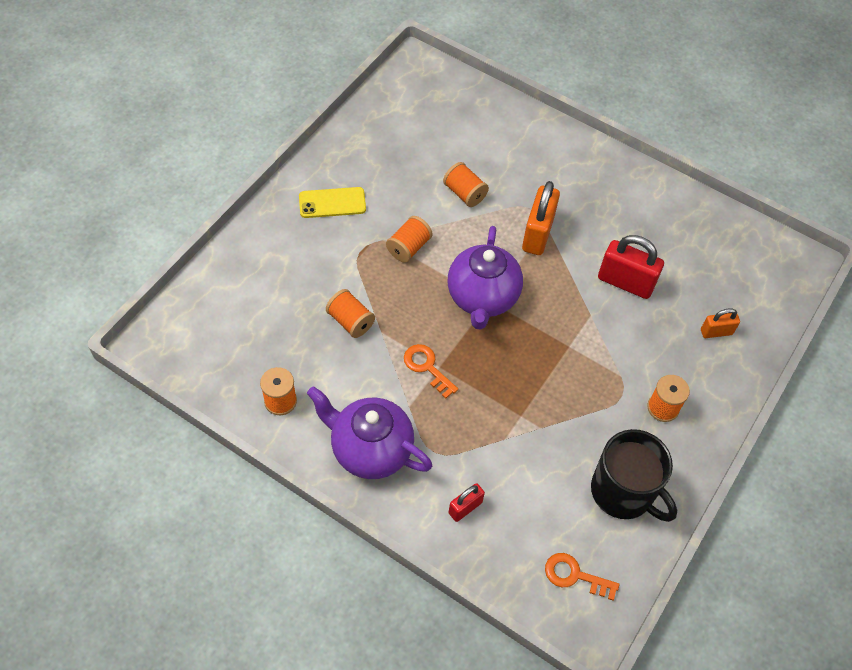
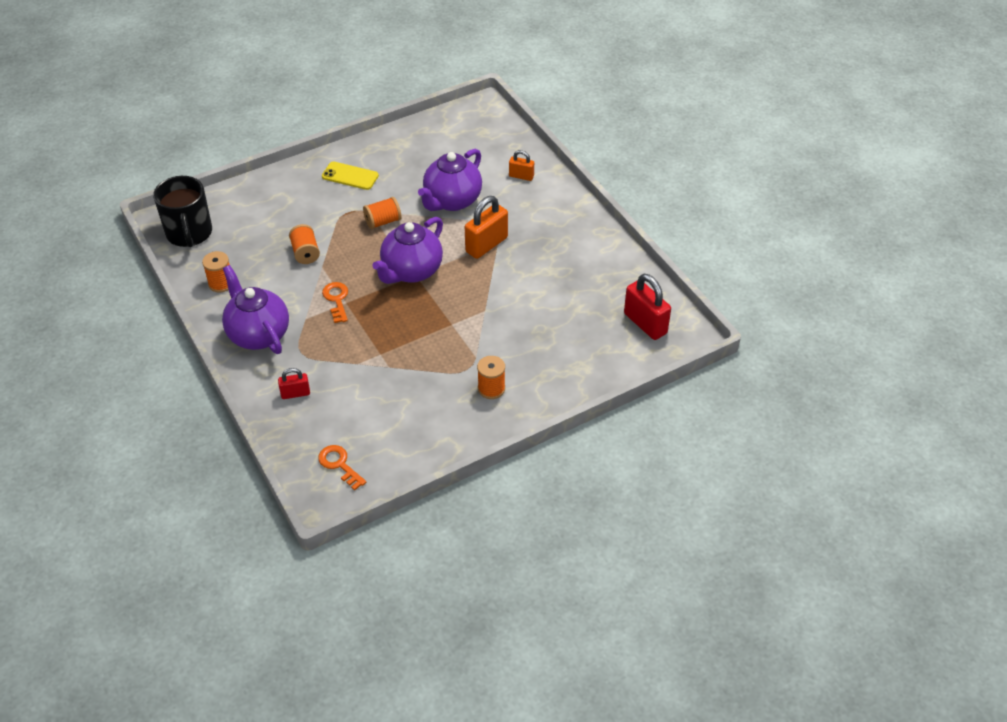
camera: 30 degrees right, 10 degrees down
orange spool [443,162,489,207] -> purple teapot [418,149,482,211]
black mug [591,429,677,522] -> black mug moved to [153,176,212,247]
red padlock [598,235,664,299] -> red padlock moved to [624,274,671,340]
orange padlock [701,308,740,338] -> orange padlock moved to [509,150,534,181]

